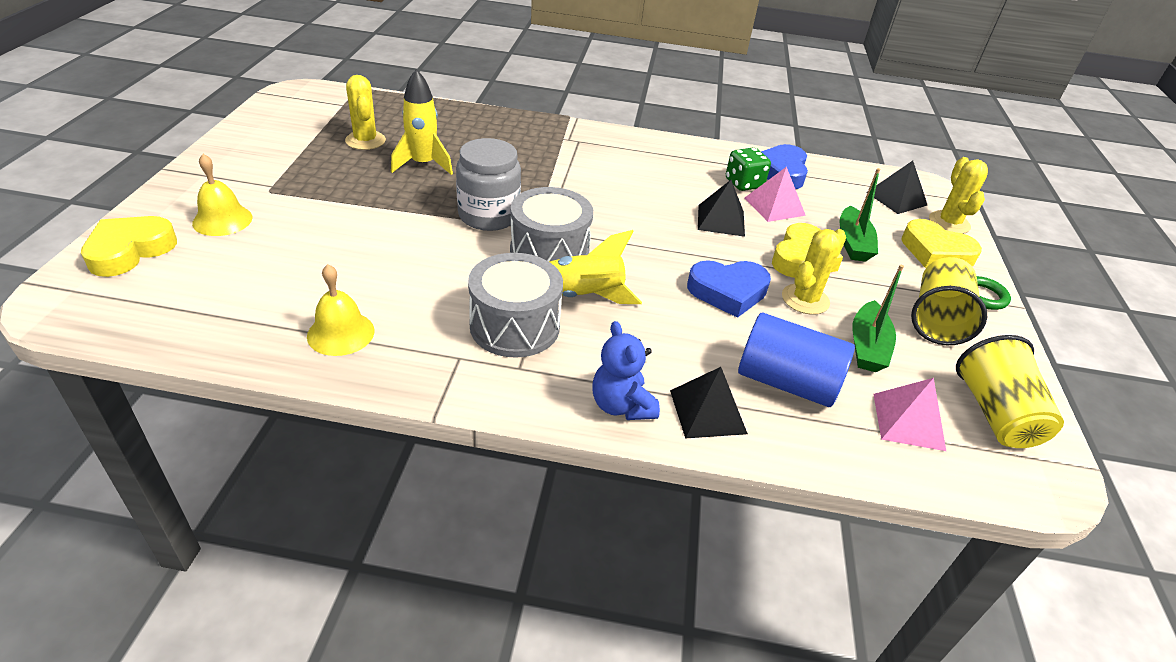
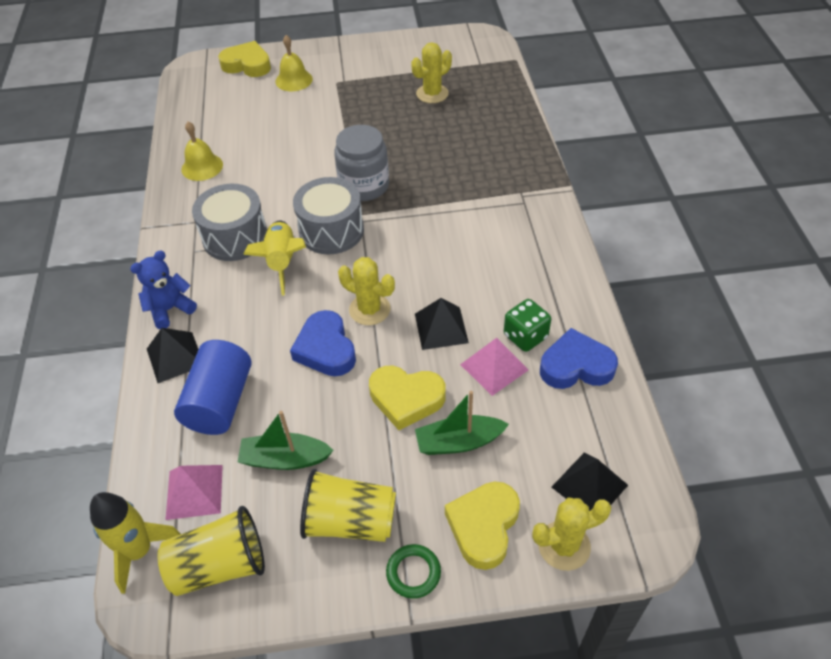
camera: 80 degrees right, 10 degrees up
yellow rocket [391,69,453,175] -> yellow rocket moved to [90,492,181,594]
yellow cactus [782,229,846,315] -> yellow cactus moved to [338,257,395,325]

